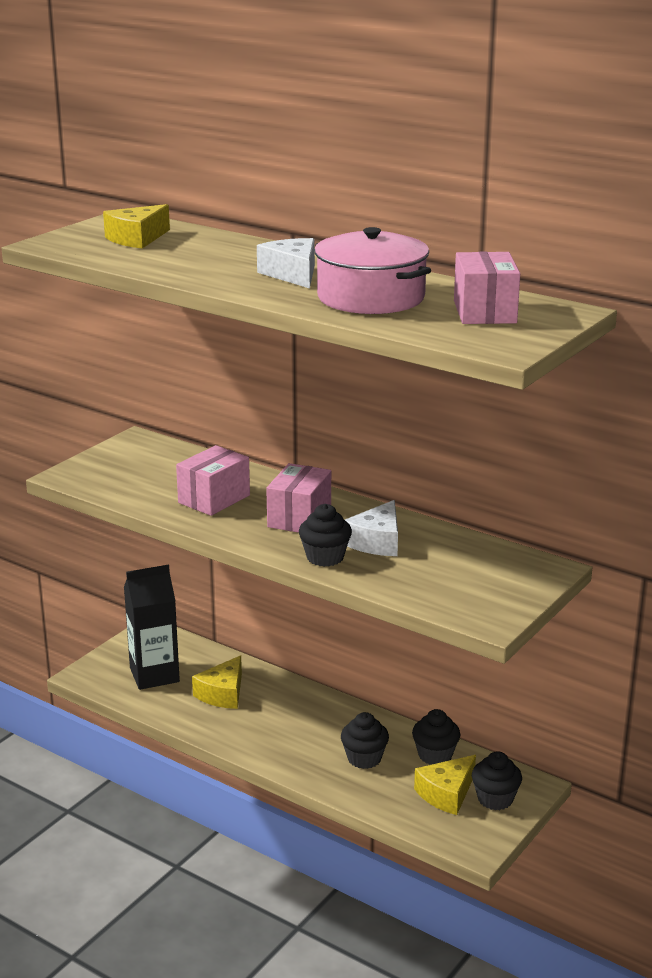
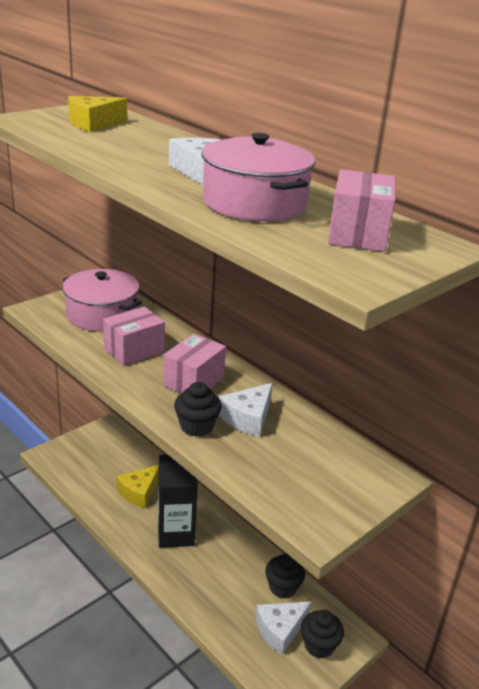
camera: 10 degrees right, 5 degrees up
black carton [124,565,180,690] -> black carton moved to [158,454,198,548]
black cupcake [341,712,389,769] -> none
yellow cheese [414,755,476,815] -> white cheese [255,602,312,655]
none -> pink pot [62,269,142,332]

